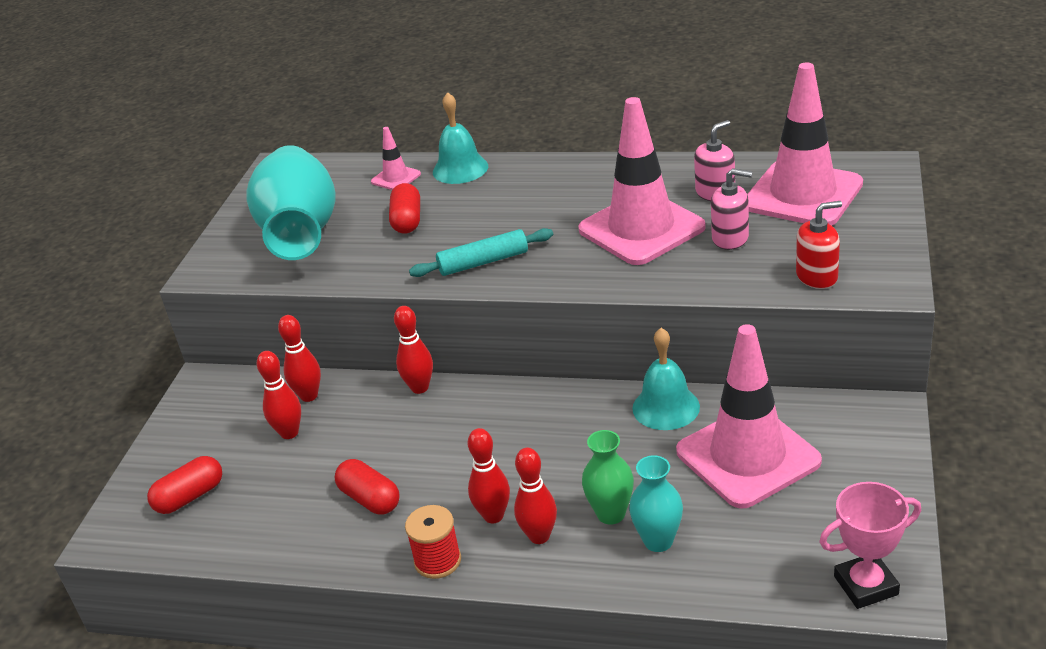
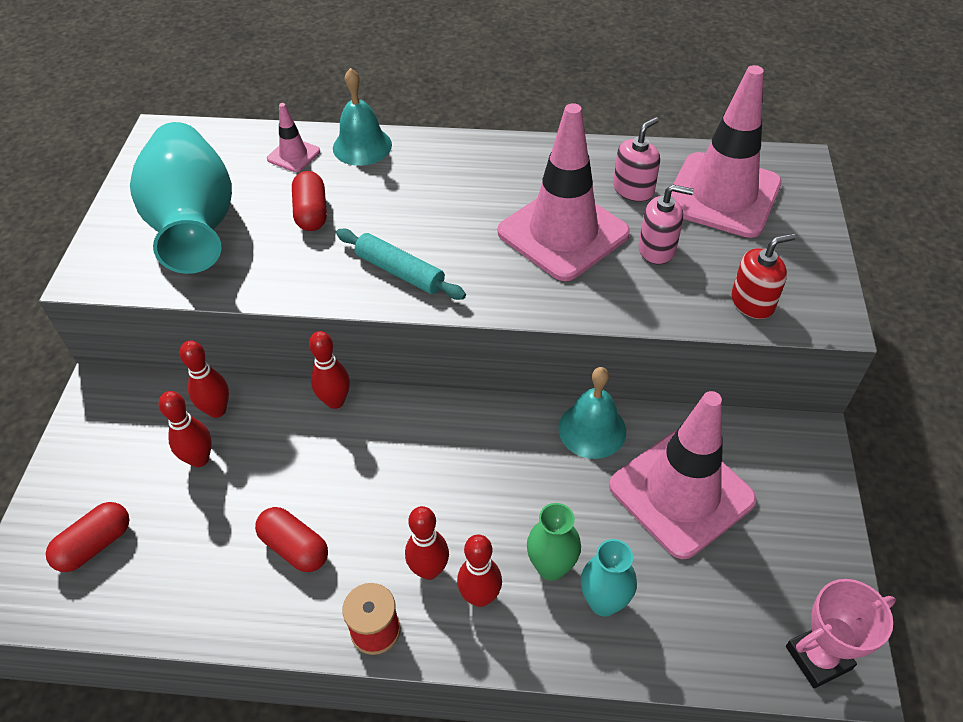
camera: 10 degrees left, 15 degrees up
turquoise rolling pin [409,228,553,277] -> turquoise rolling pin turned 60 degrees clockwise [336,229,466,300]

